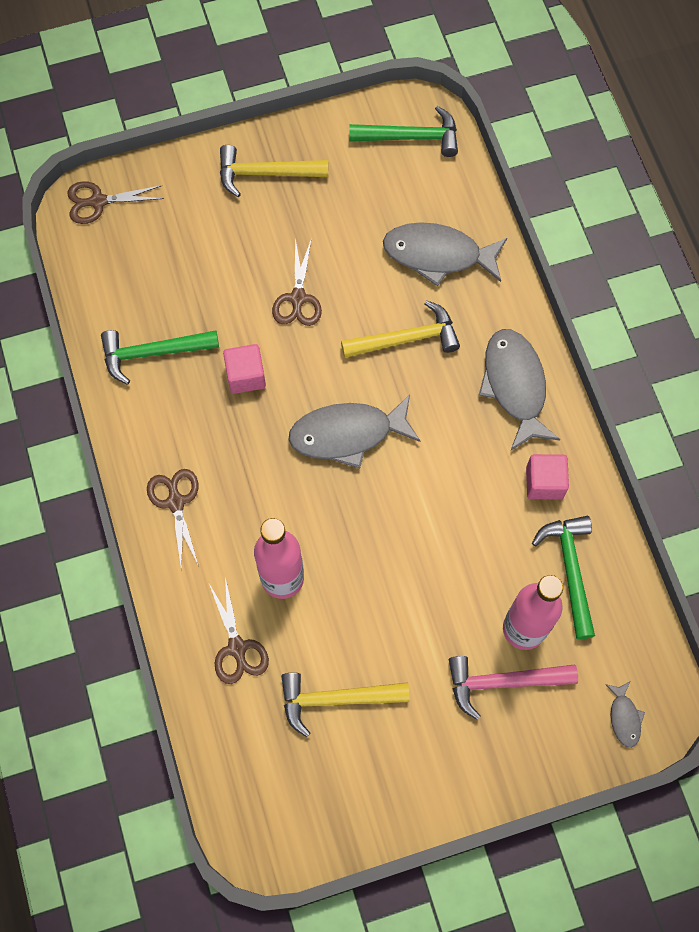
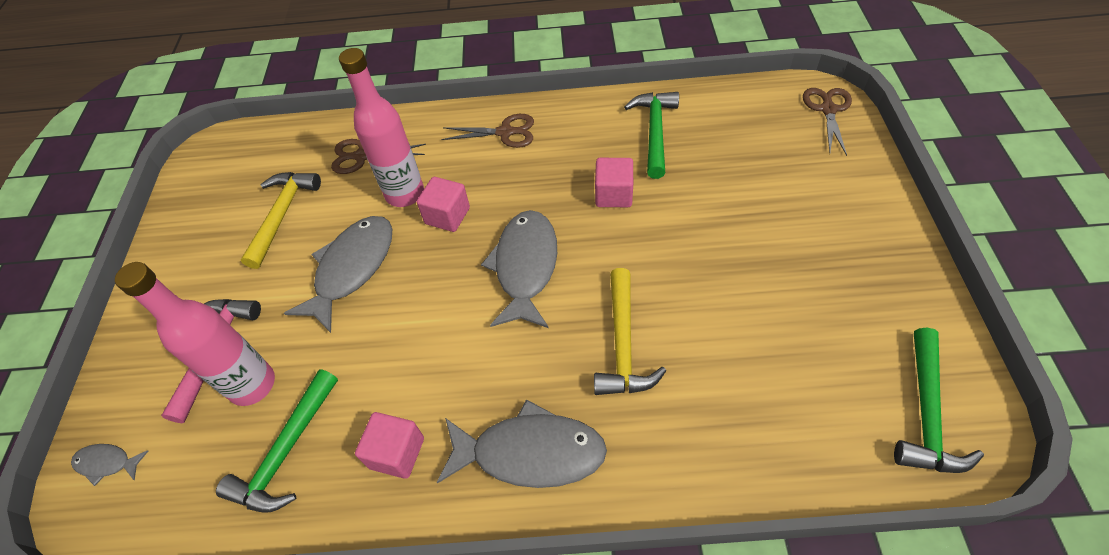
camera: 110 degrees right, 15 degrees down
yellow hammer [220,145,329,197] -> none
brown scissors [272,238,322,326] -> none
grey fish [383,222,507,286] -> grey fish moved to [284,216,392,333]
green hammer [532,516,595,639] -> green hammer turned 105 degrees clockwise [216,369,338,513]
none -> pink cube [417,177,470,232]

